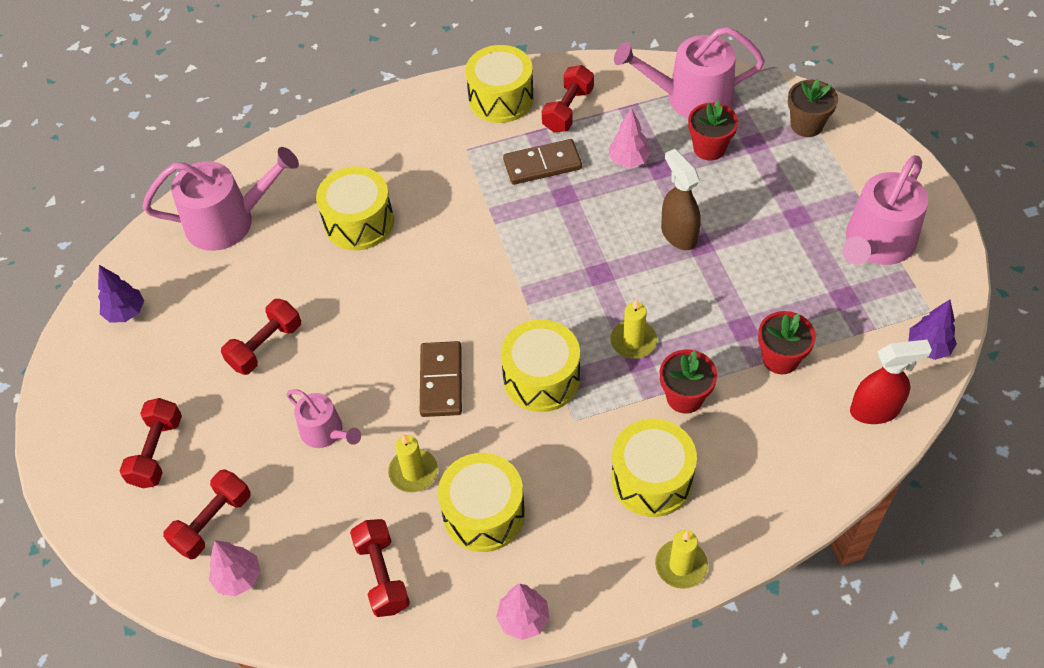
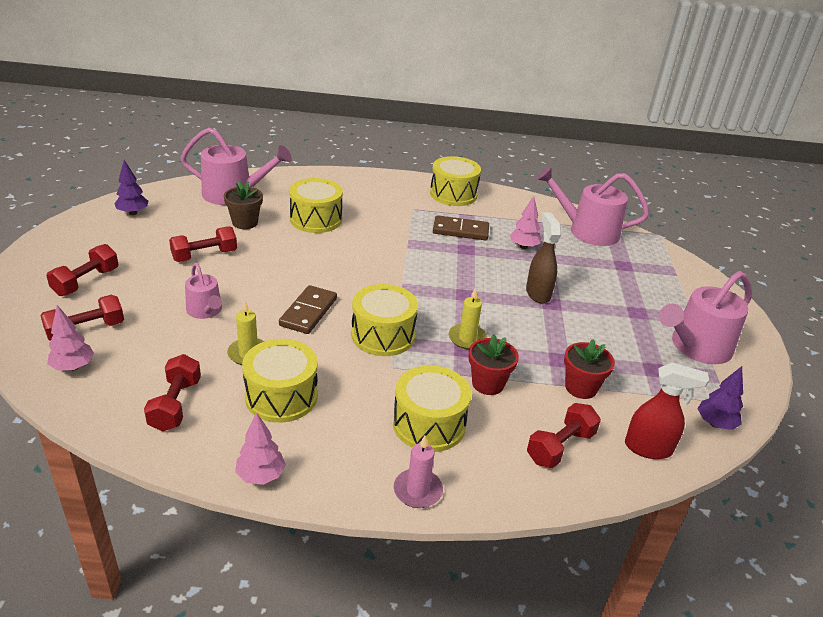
camera: 15 degrees right, 20 degrees down
red dumbbell [542,65,594,133] -> red dumbbell moved to [527,403,601,468]
yellow candle [655,530,708,589] -> pink candle [394,436,443,508]
red flower pot [688,100,738,160] -> none
brown flower pot [788,79,838,137] -> brown flower pot moved to [224,181,263,229]

